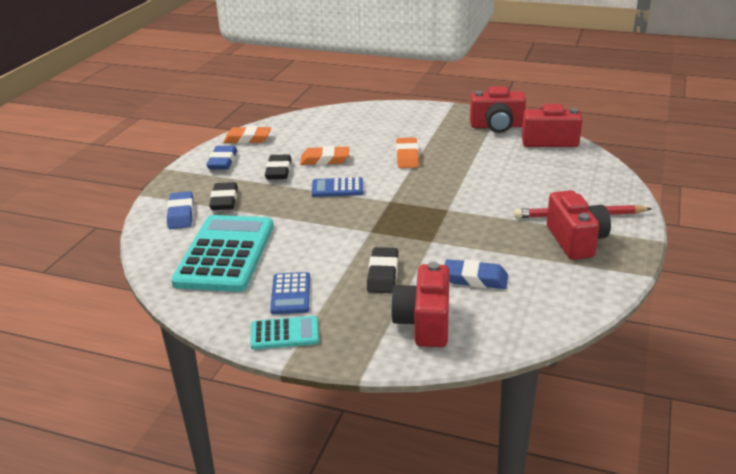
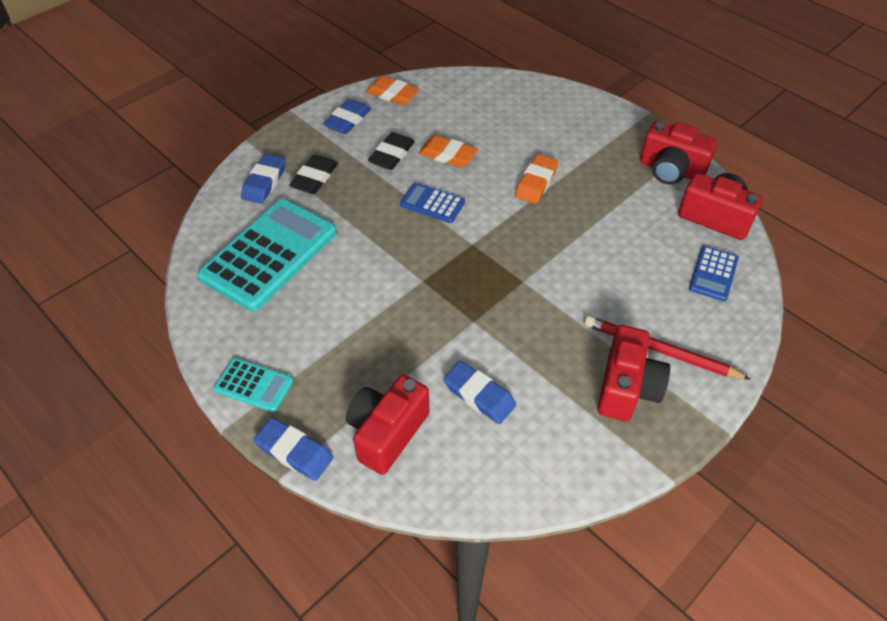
camera: 25 degrees right, 20 degrees up
blue calculator [270,272,310,314] -> blue calculator moved to [689,246,739,301]
black eraser [367,247,398,293] -> none
none -> blue eraser [253,418,333,481]

